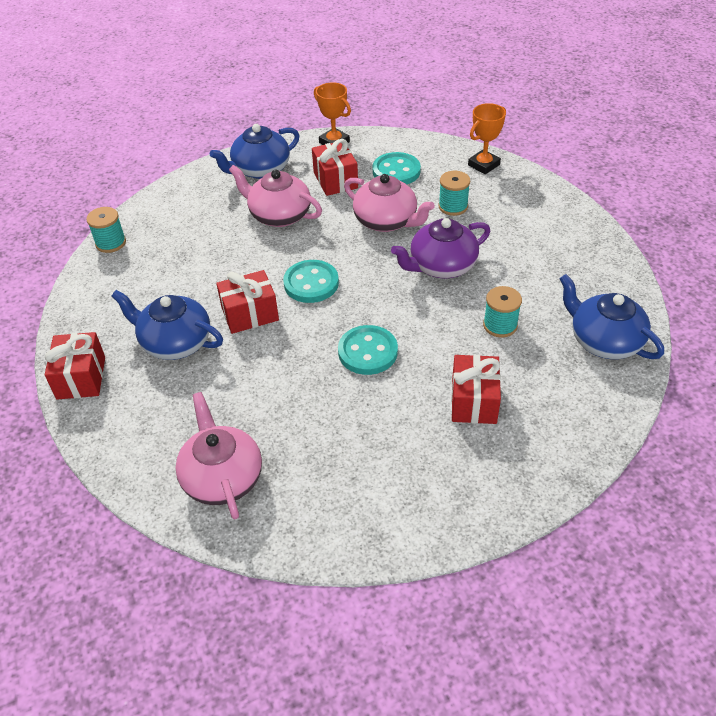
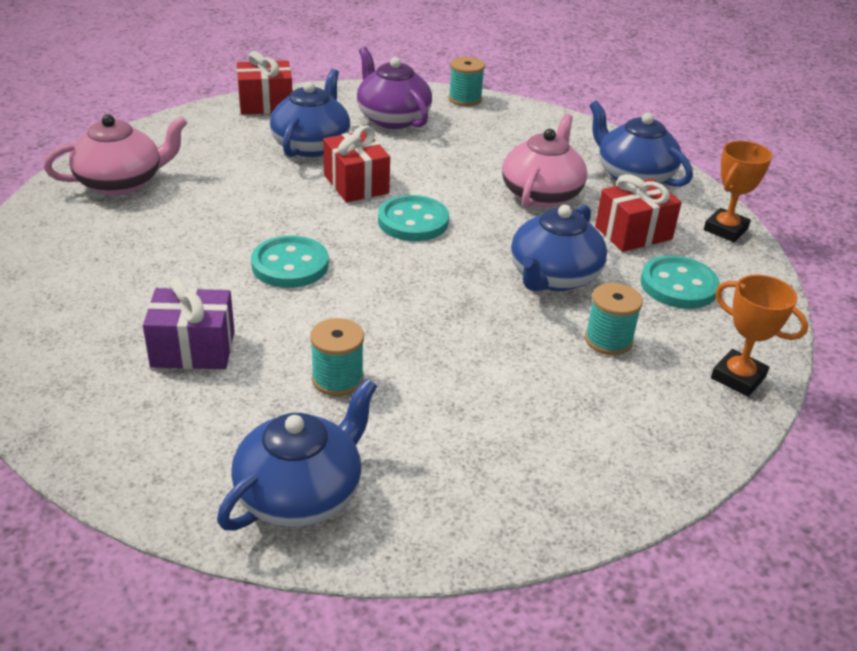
camera: 80 degrees right, 10 degrees down
pink teapot [344,174,435,232] -> blue teapot [511,204,607,291]
purple teapot [391,218,490,278] -> purple teapot moved to [357,47,432,129]
red gift [451,355,501,424] -> purple gift [143,277,235,369]

